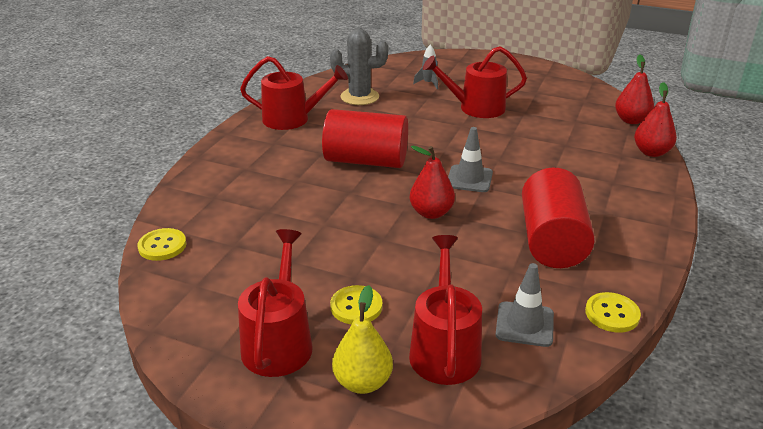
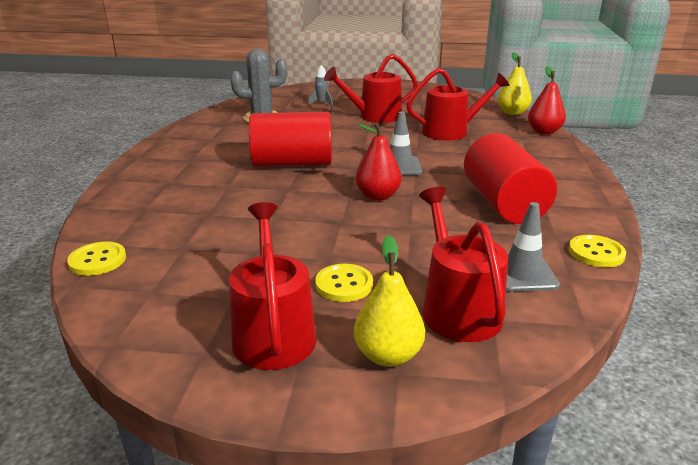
camera: 15 degrees left, 5 degrees down
red watering can [240,56,348,130] -> red watering can moved to [406,68,509,141]
red pear [615,55,654,124] -> yellow pear [498,52,532,115]

